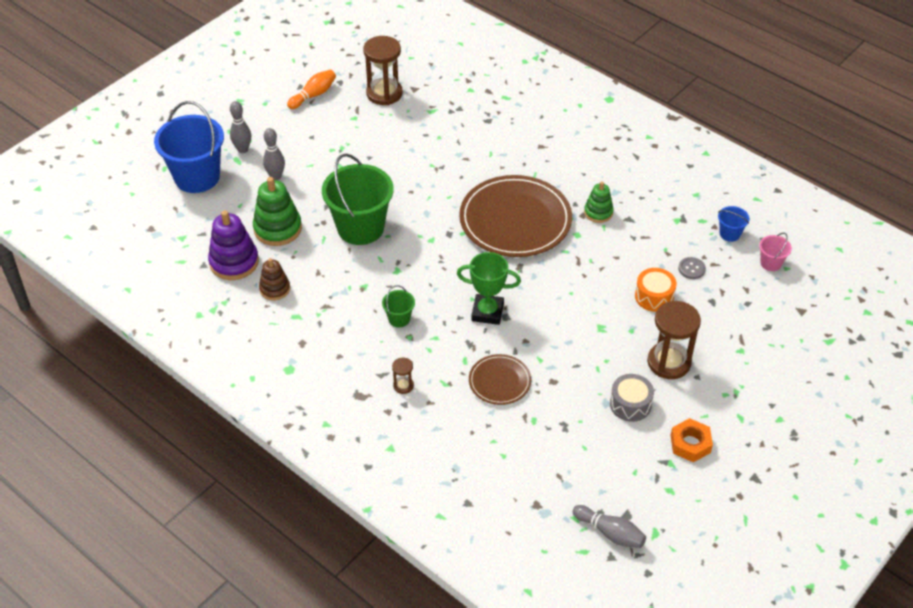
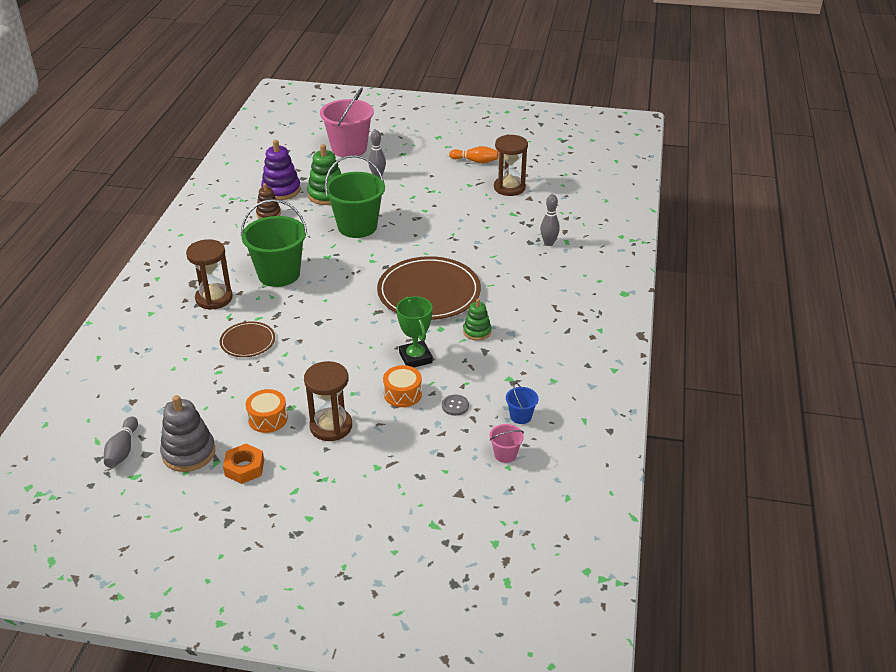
camera: 60 degrees right, 10 degrees down
blue bucket [154,101,224,193] -> pink bucket [320,88,374,158]
grey bowling pin [230,101,251,153] -> grey bowling pin moved to [540,194,560,246]
green bucket [382,285,415,327] -> green bucket [241,199,307,287], size x2.27
brown hourglass [392,357,414,394] -> brown hourglass [186,239,233,310], size x2.15
green trophy [457,252,521,325] -> green trophy moved to [396,296,433,367]
grey drum [610,374,654,422] -> orange drum [246,389,288,433]
none -> grey stacking toy [160,395,215,472]

